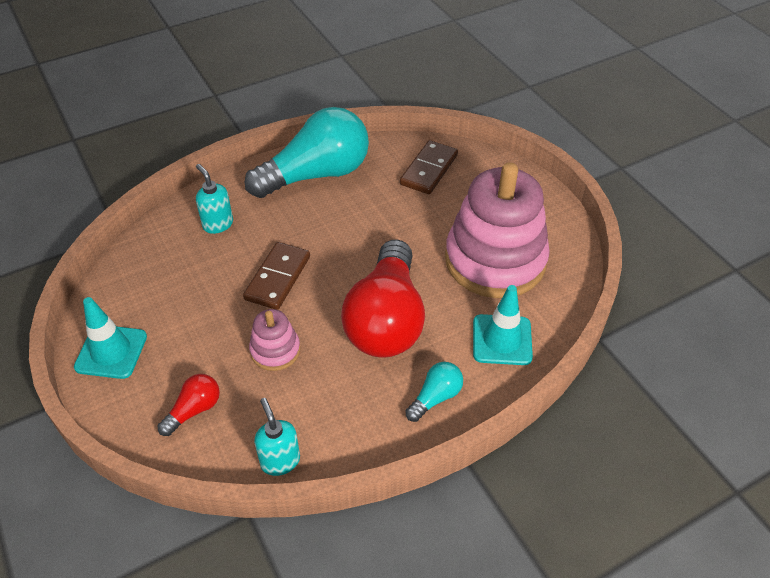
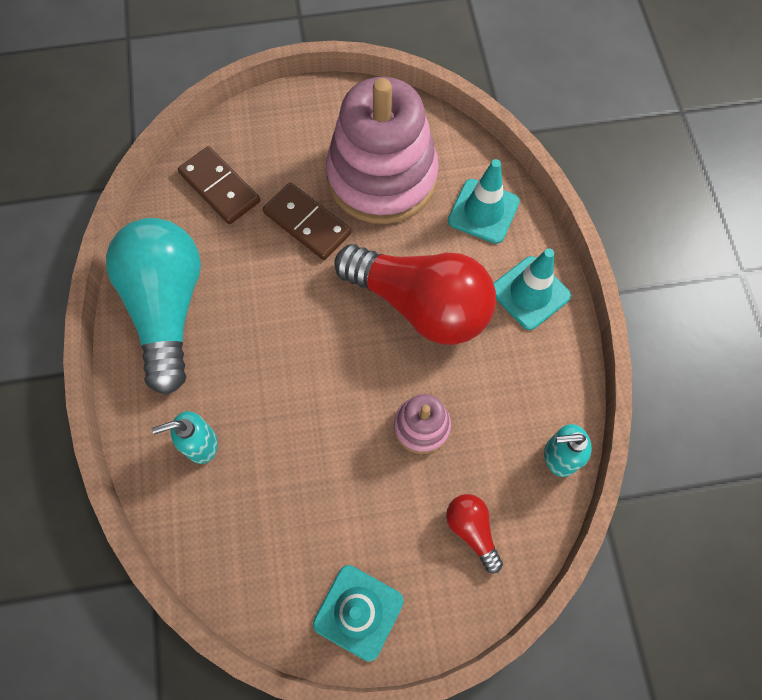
camera: 70 degrees left, 20 degrees up
brown domino [243,242,310,310] -> brown domino moved to [263,182,351,260]
turquoise light bulb [405,362,463,422] -> turquoise traffic cone [493,249,571,330]

